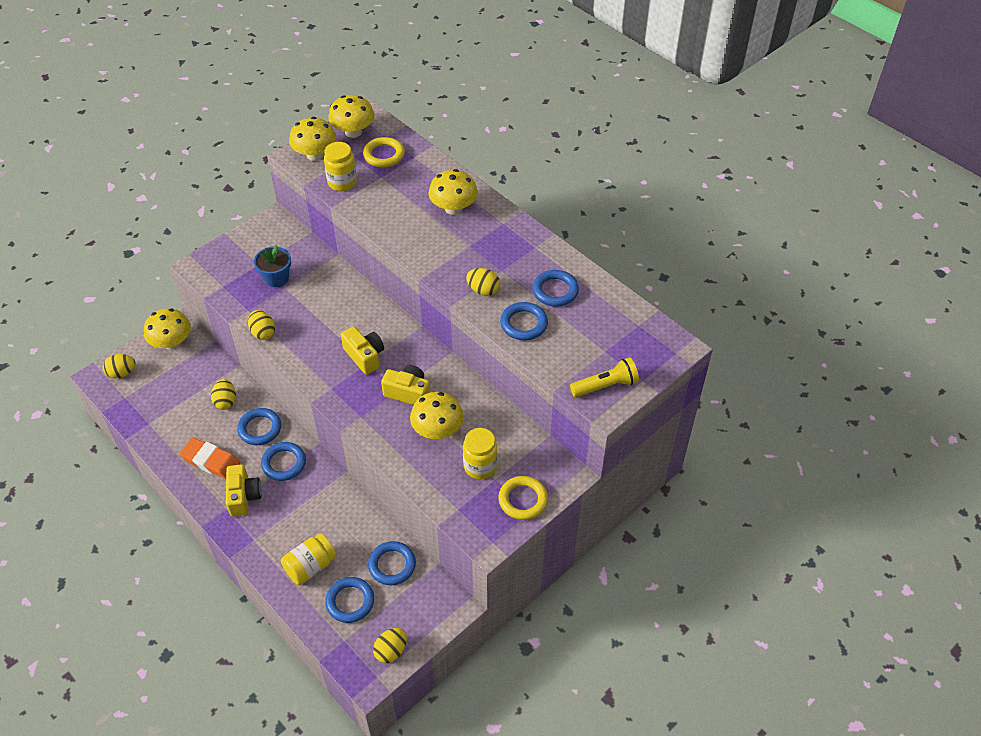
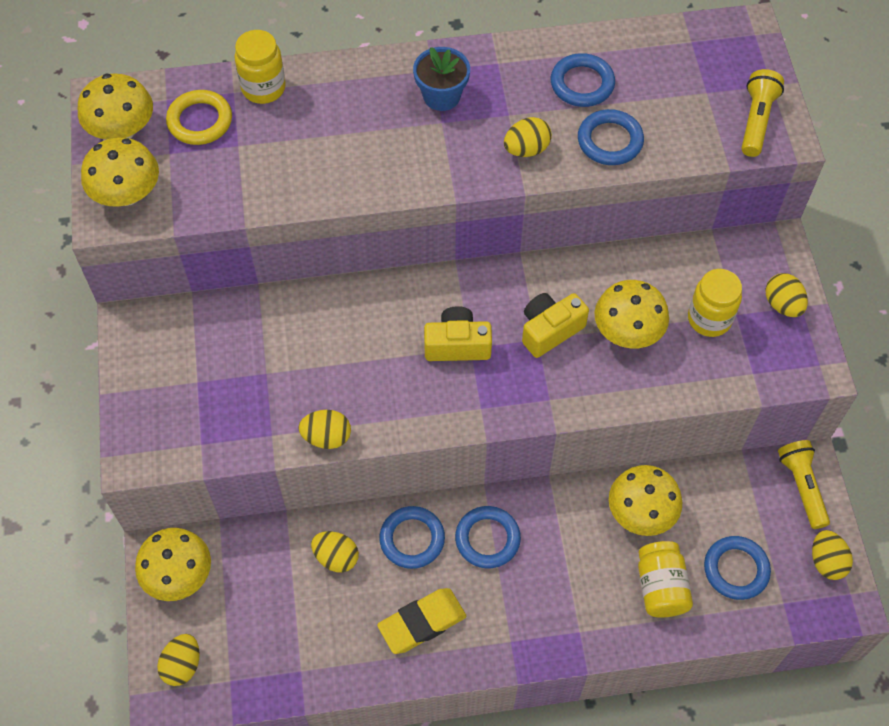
camera: 55 degrees left, 10 degrees up
orange eraser [180,438,240,479] -> yellow eraser [377,588,466,654]
yellow camera [226,464,262,517] -> none
blue flower pot [254,245,291,287] -> blue flower pot moved to [413,47,470,111]
yellow jar [324,142,357,191] -> yellow jar moved to [234,30,286,104]
blue ring [368,541,416,585] -> none
yellow mushroom [429,169,478,215] -> yellow mushroom moved to [609,465,682,536]
yellow ring [498,476,548,520] -> yellow egg [765,273,808,317]
none -> yellow flashlight [778,440,830,529]

